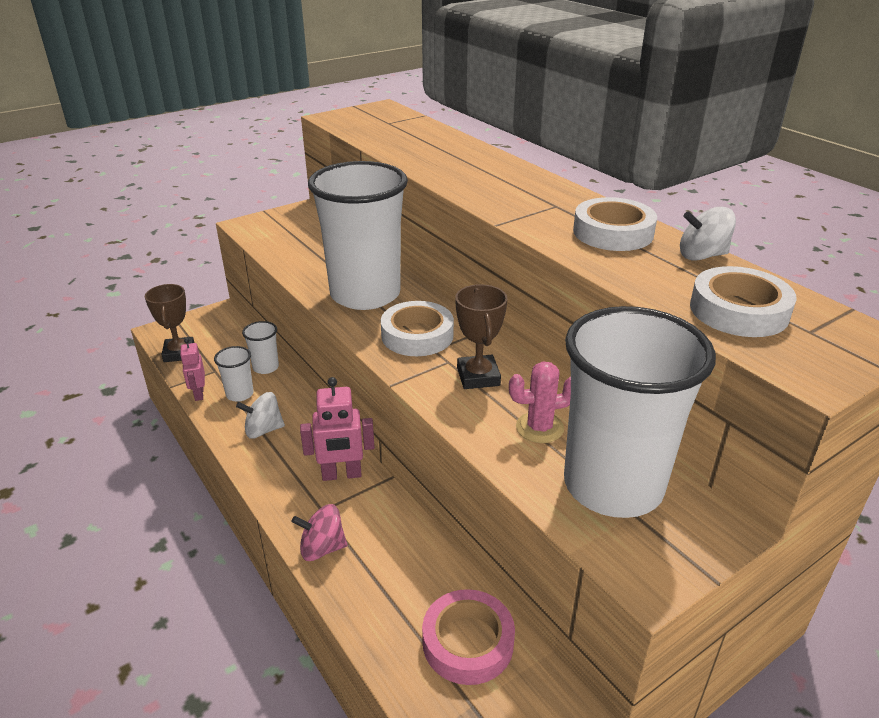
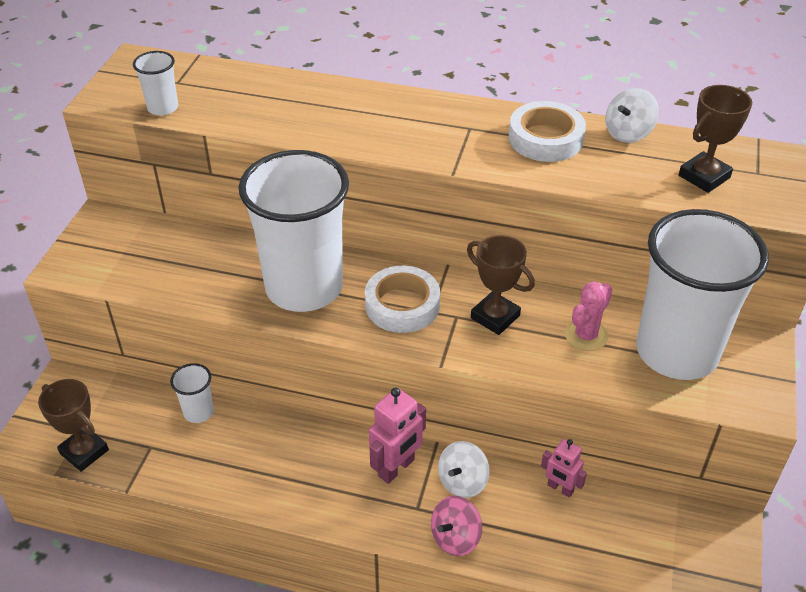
camera: 40 degrees left, 10 degrees up
pink robot [180,338,205,401] -> pink robot moved to [541,439,587,498]
white cup [214,346,254,402] -> white cup moved to [133,51,178,116]
white spinning top [236,392,285,438] -> white spinning top moved to [438,441,490,498]
pink tape [422,589,515,685] -> none
white tape [690,266,797,337] -> brown trophy [679,85,752,193]

